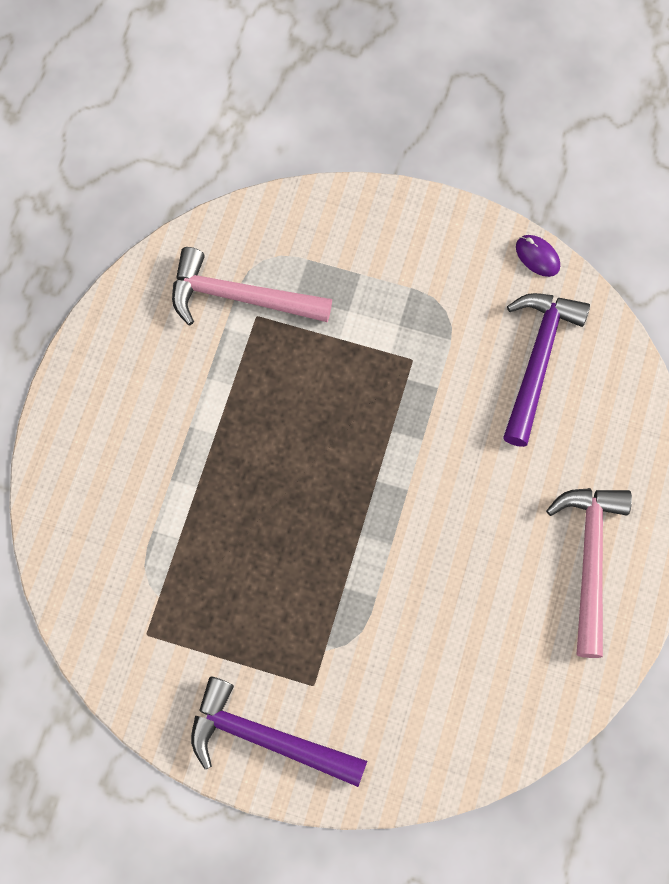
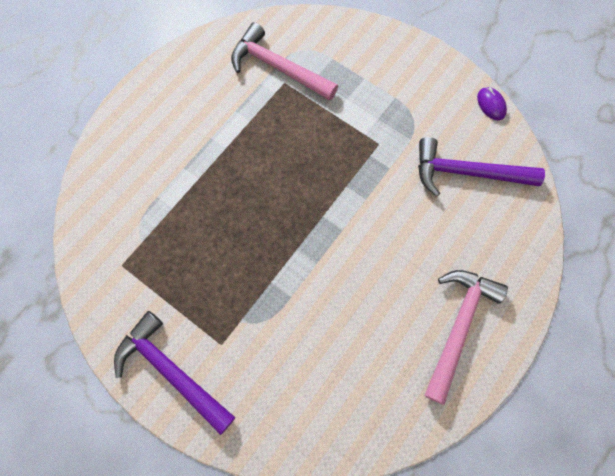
camera: 20 degrees right, 0 degrees up
purple hammer [503,293,590,447] -> purple hammer turned 120 degrees counterclockwise [418,137,545,197]

